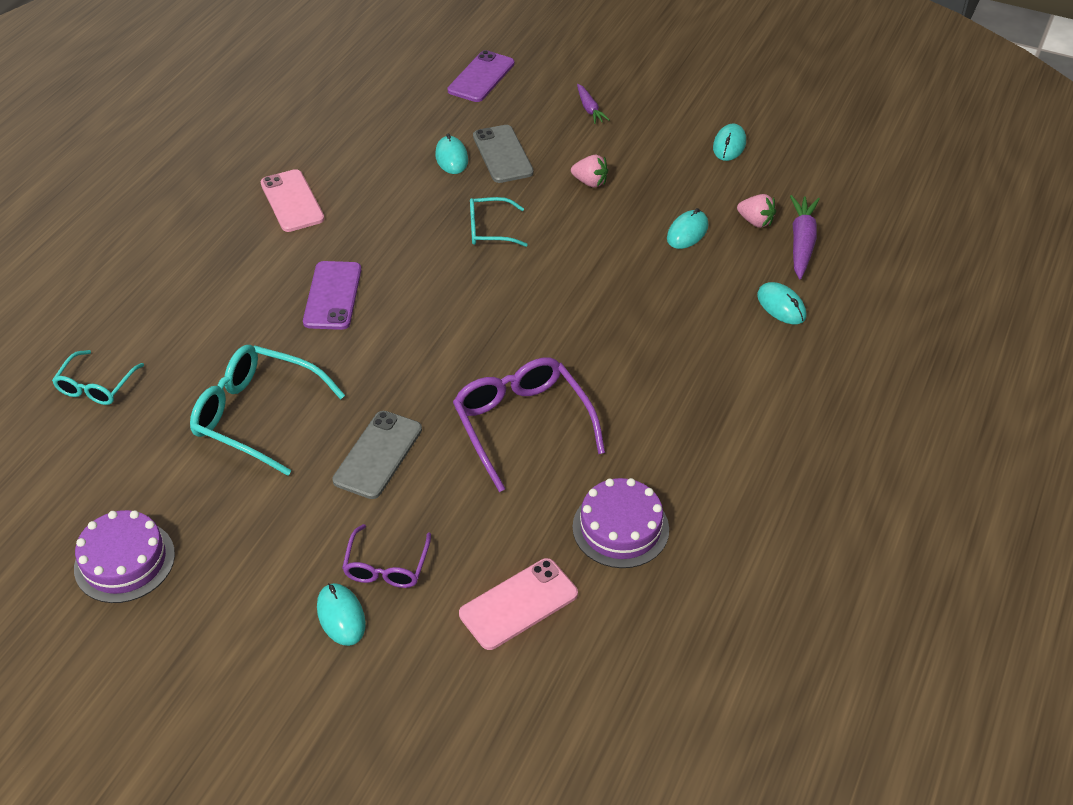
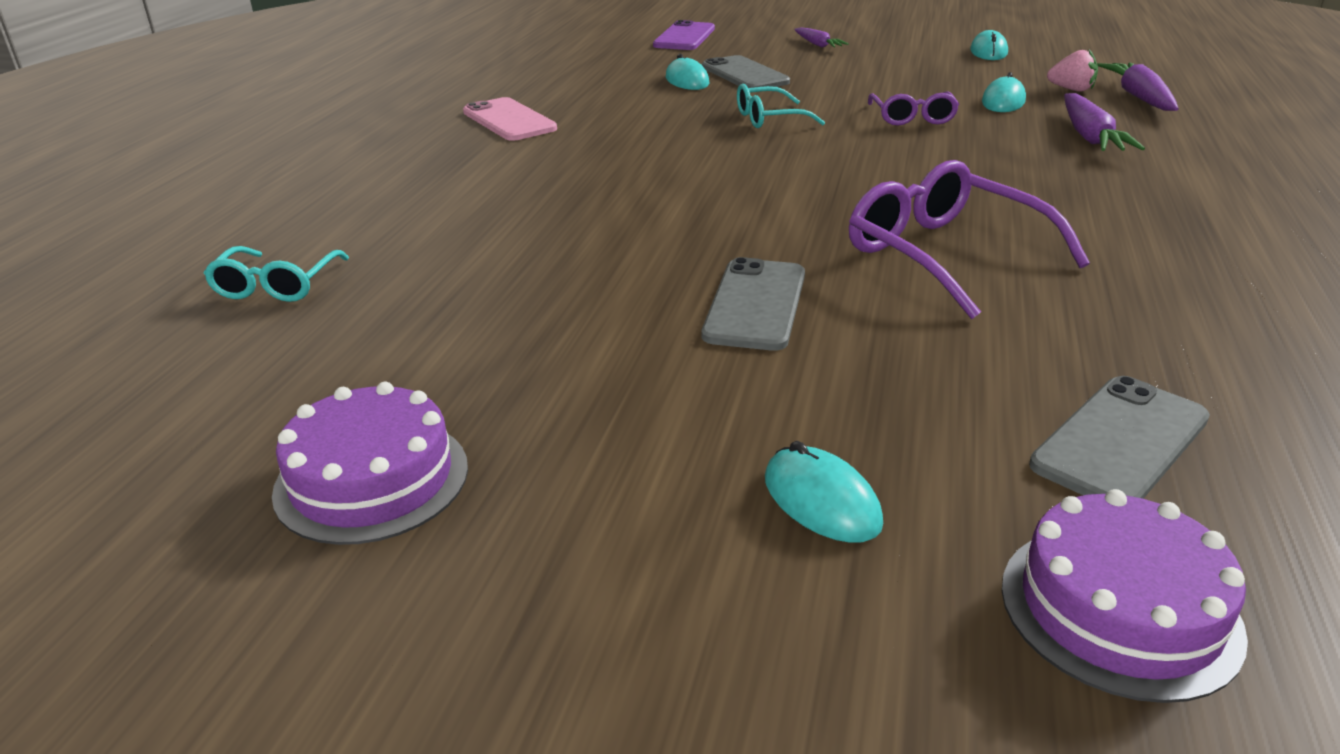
camera: 10 degrees left, 15 degrees down
turquoise glasses [190,345,345,476] -> none
purple phone [303,261,361,330] -> none
purple glasses [342,524,431,588] -> purple glasses moved to [868,91,959,125]
pink phone [459,558,578,650] -> grey phone [1029,376,1210,499]
pink strawberry [571,155,608,188] -> none
purple cake [572,478,669,568] -> purple cake moved to [1002,489,1248,703]
turquoise mouse [757,282,806,324] -> none
none -> purple carrot [1064,93,1145,151]

